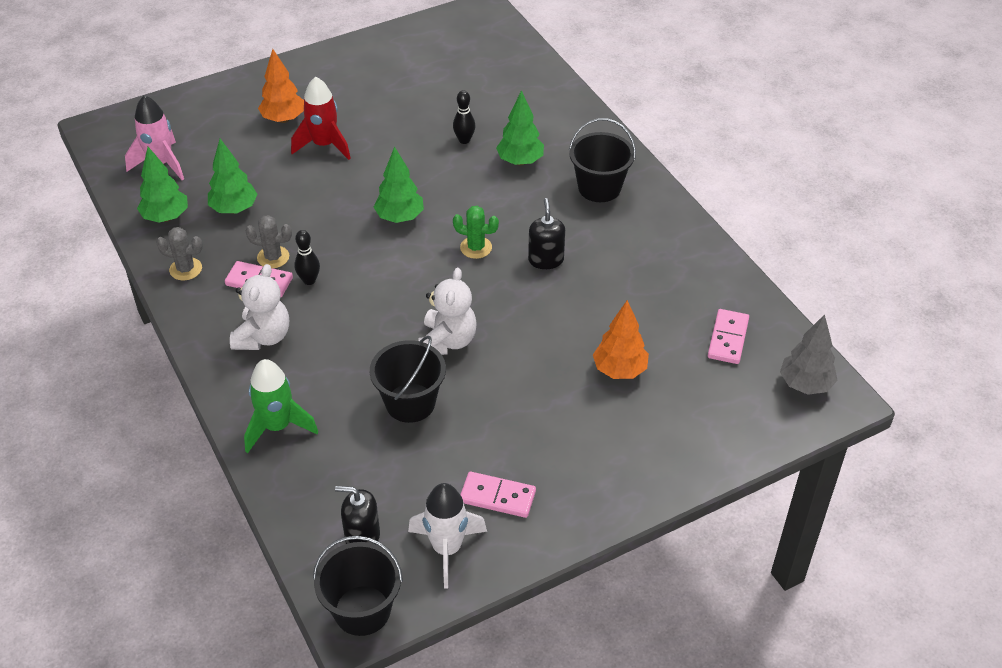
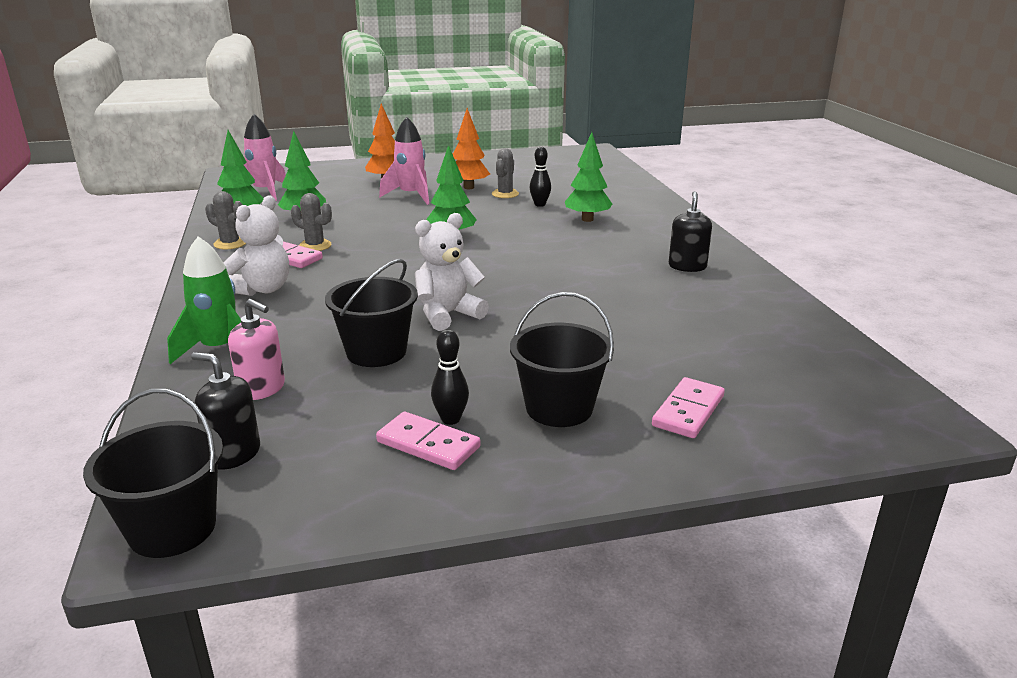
camera: 15 degrees right, 20 degrees down
red rocket [291,77,351,160] -> pink rocket [379,117,429,205]
black bowling pin [294,230,320,285] -> black bowling pin moved to [431,329,469,425]
white rocket [408,483,487,589] -> none
white teddy bear [418,268,477,355] -> white teddy bear turned 150 degrees counterclockwise [415,213,489,331]
green cactus [453,206,499,259] -> none
black soap dispenser [528,198,565,269] -> black soap dispenser moved to [669,191,712,272]
black bucket [569,118,636,202] -> black bucket moved to [510,292,614,427]
orange tree [593,300,649,379] -> orange tree moved to [453,108,490,189]
pink domino [708,309,749,364] -> pink domino moved to [652,377,725,438]
grey tree [780,314,838,395] -> none
none -> pink soap dispenser [228,299,285,400]
none -> grey cactus [492,148,519,198]

